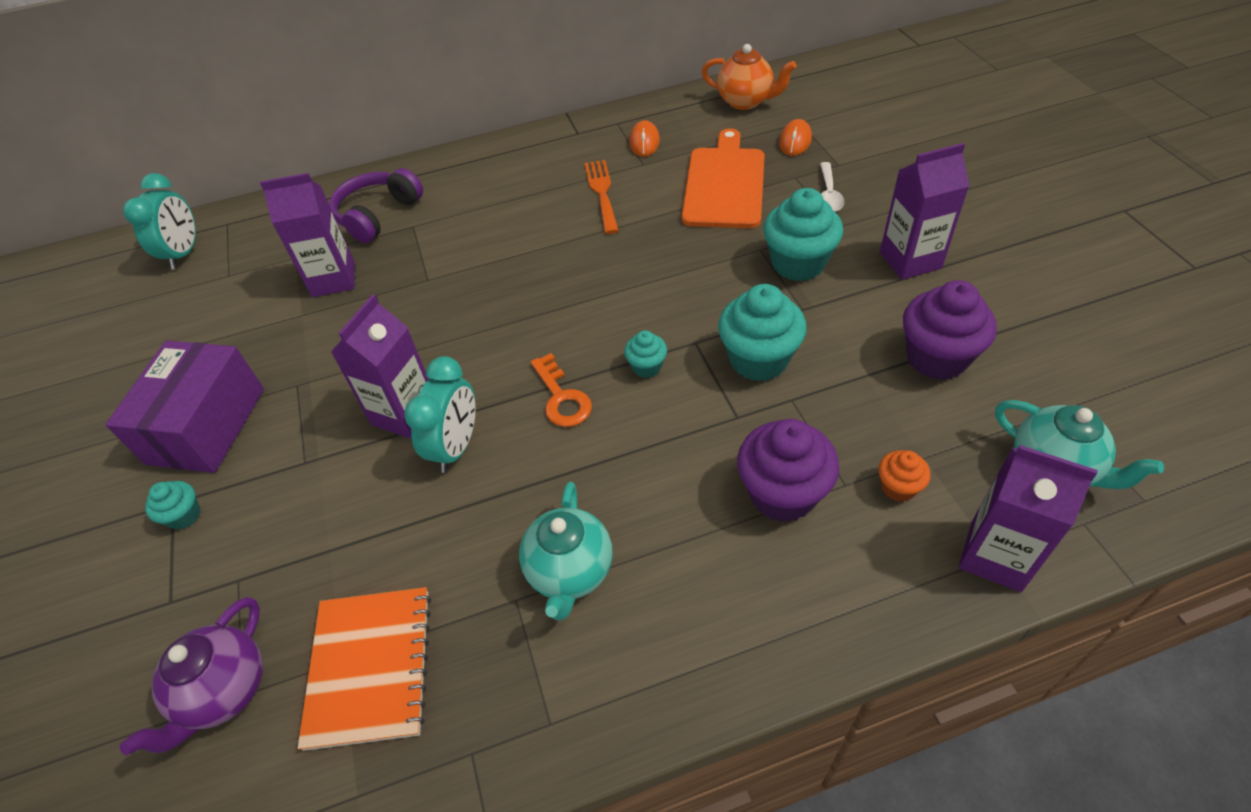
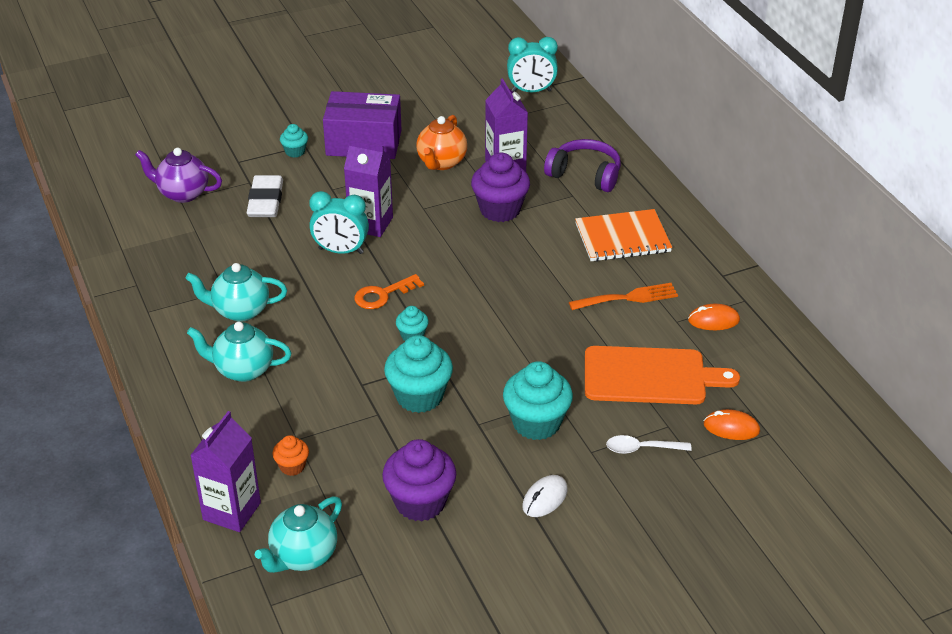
camera: 80 degrees right, 10 degrees down
orange notebook [298,587,431,751] -> orange notebook moved to [575,209,672,261]
orange teapot [702,44,797,110] -> orange teapot moved to [416,115,467,170]
purple cupcake [737,419,839,522] -> purple cupcake moved to [471,153,530,222]
purple carton [880,143,970,280] -> white mouse [523,475,568,517]
none -> turquoise teapot [187,322,291,382]
none -> white eraser [247,175,283,217]

